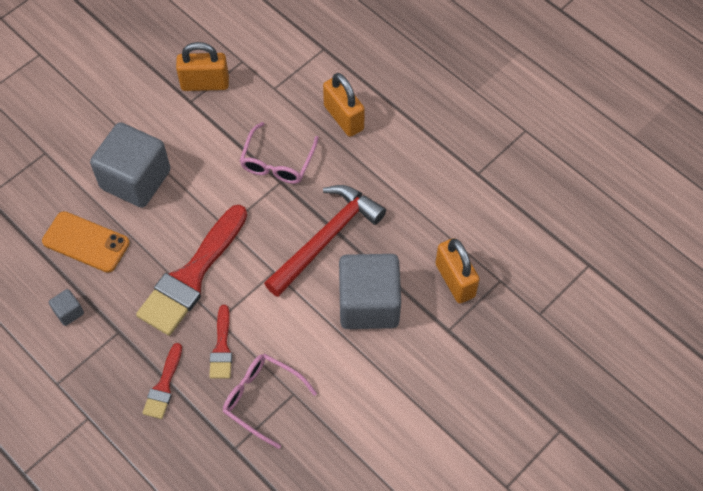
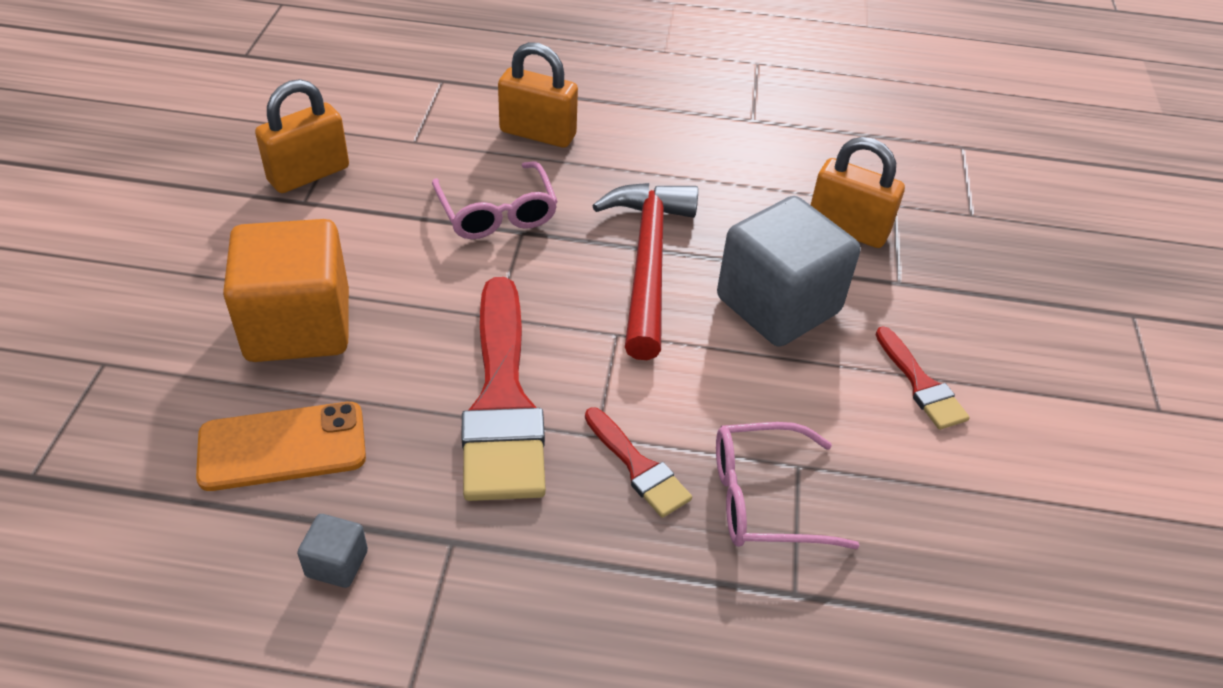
camera: 40 degrees left, 15 degrees down
grey cube [90,122,170,208] -> orange cube [223,219,349,362]
red brush [142,343,182,419] -> red brush moved to [875,326,970,430]

